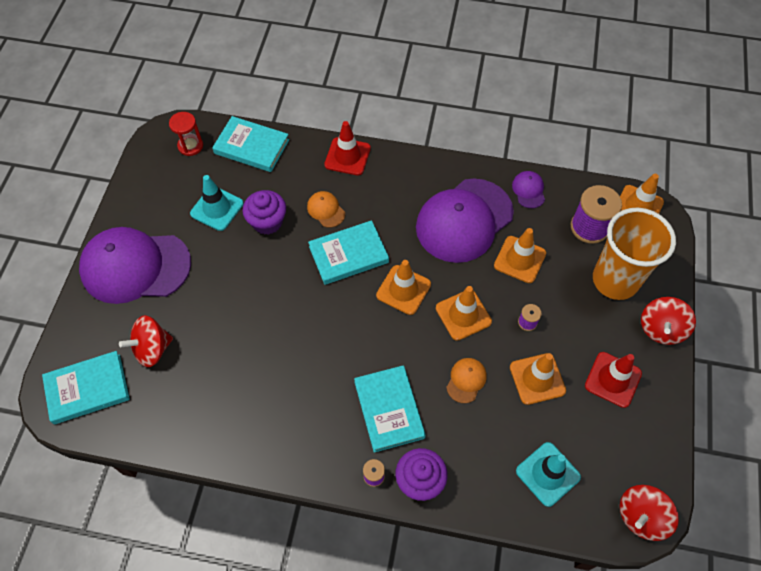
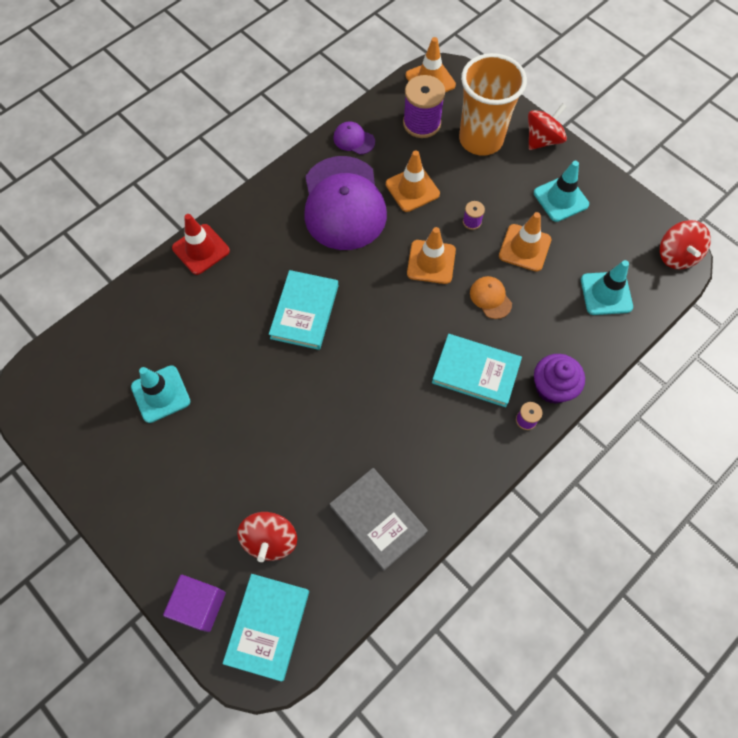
camera: 55 degrees left, 5 degrees up
purple cap [79,227,191,304] -> none
red hourglass [169,112,203,156] -> none
turquoise book [212,116,289,172] -> none
purple cupcake [243,190,286,235] -> none
orange cap [307,191,345,228] -> none
orange traffic cone [376,260,431,315] -> none
red traffic cone [585,352,642,408] -> turquoise traffic cone [534,161,589,222]
red spinning top [641,297,696,345] -> red spinning top turned 105 degrees counterclockwise [528,103,567,150]
none -> purple cube [163,575,226,632]
none -> grey book [330,468,428,571]

